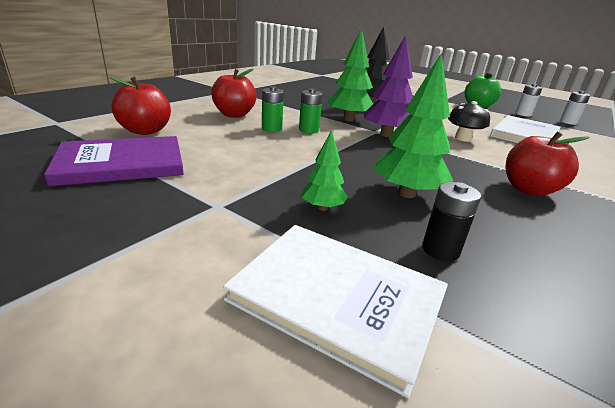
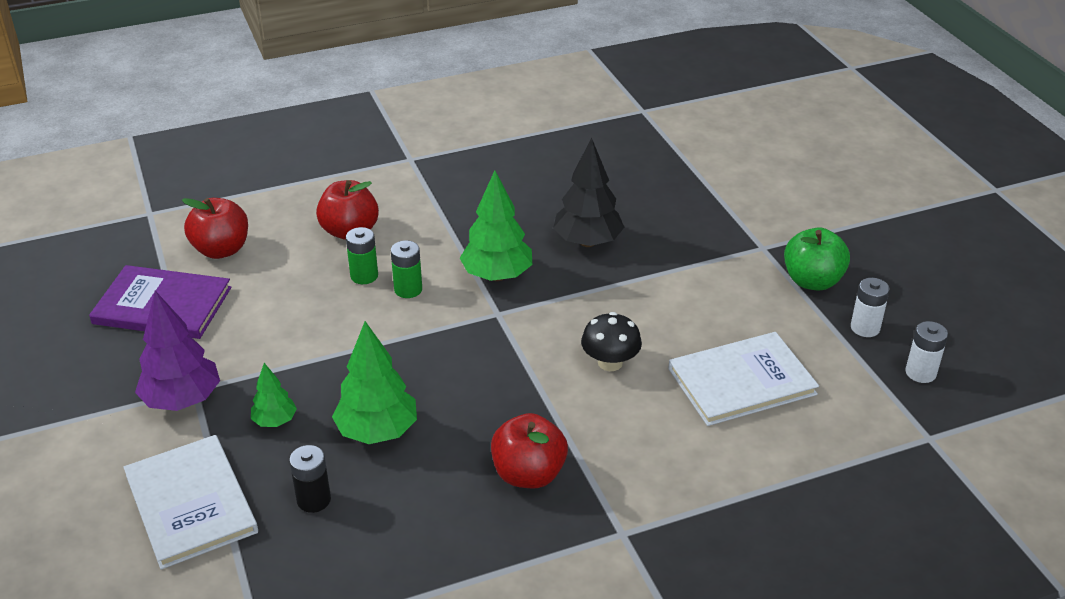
camera: 35 degrees right, 10 degrees up
purple tree [364,35,413,137] -> purple tree moved to [135,291,220,411]

